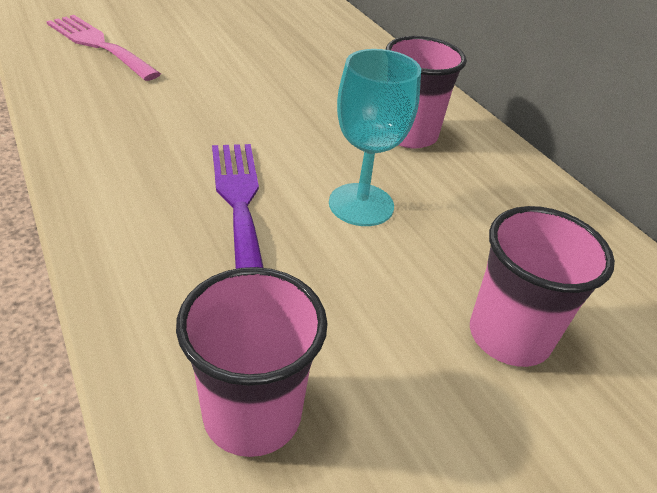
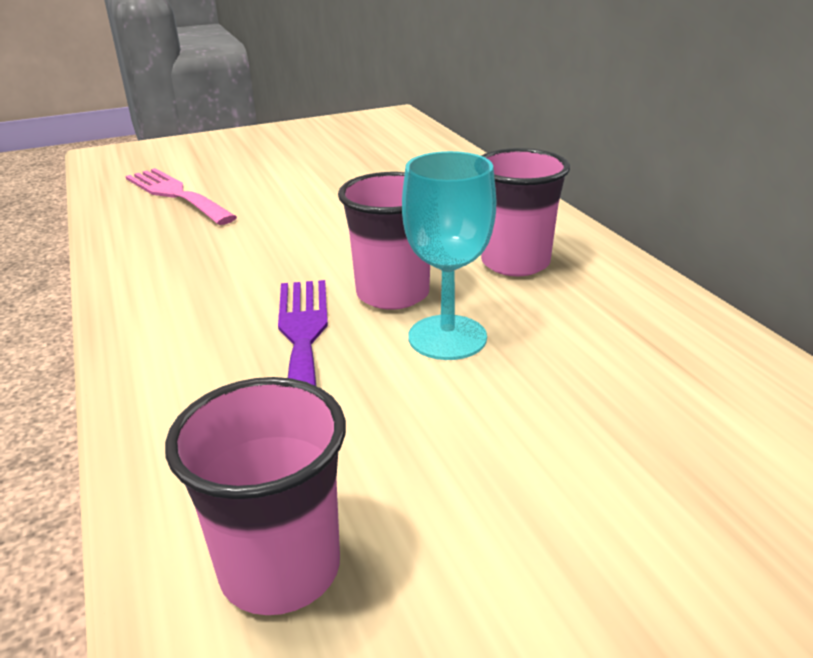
camera: 10 degrees right, 10 degrees down
pink cup [470,206,615,367] -> pink cup moved to [338,172,430,310]

